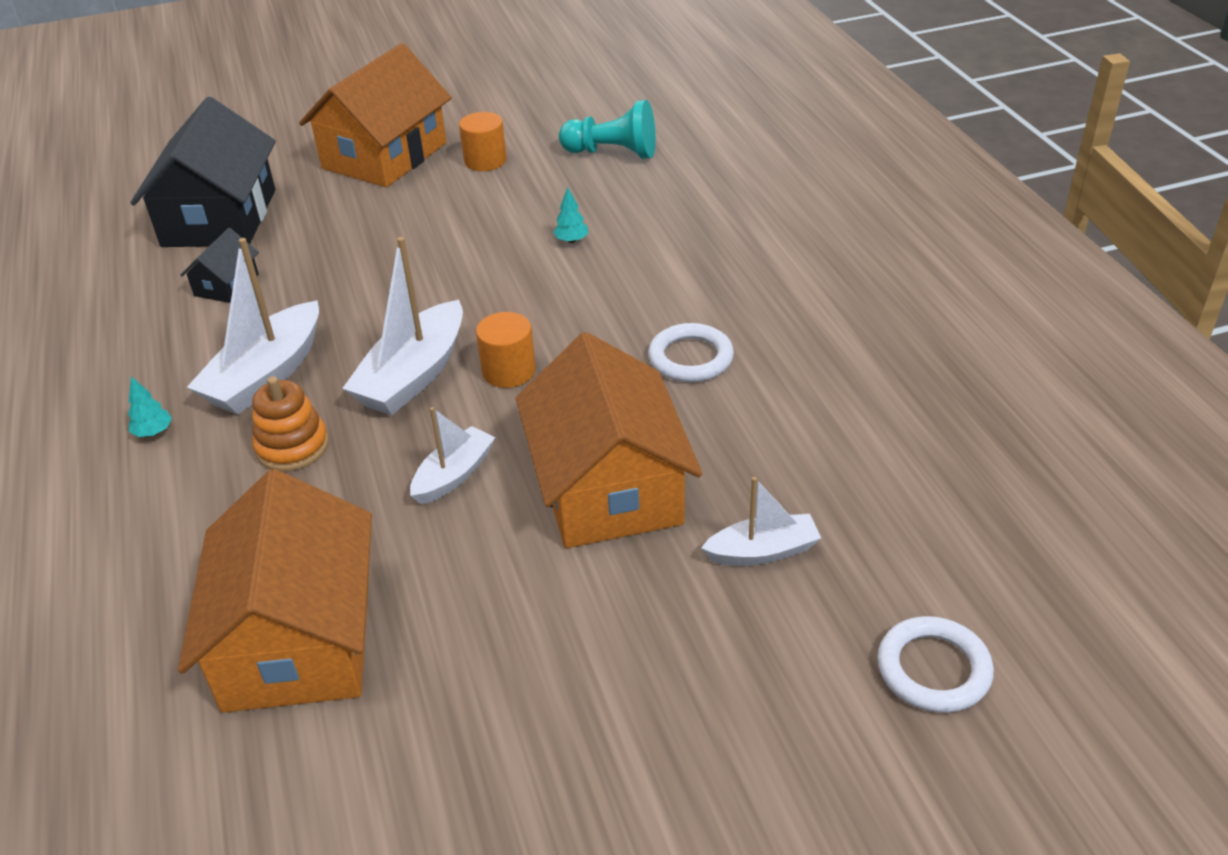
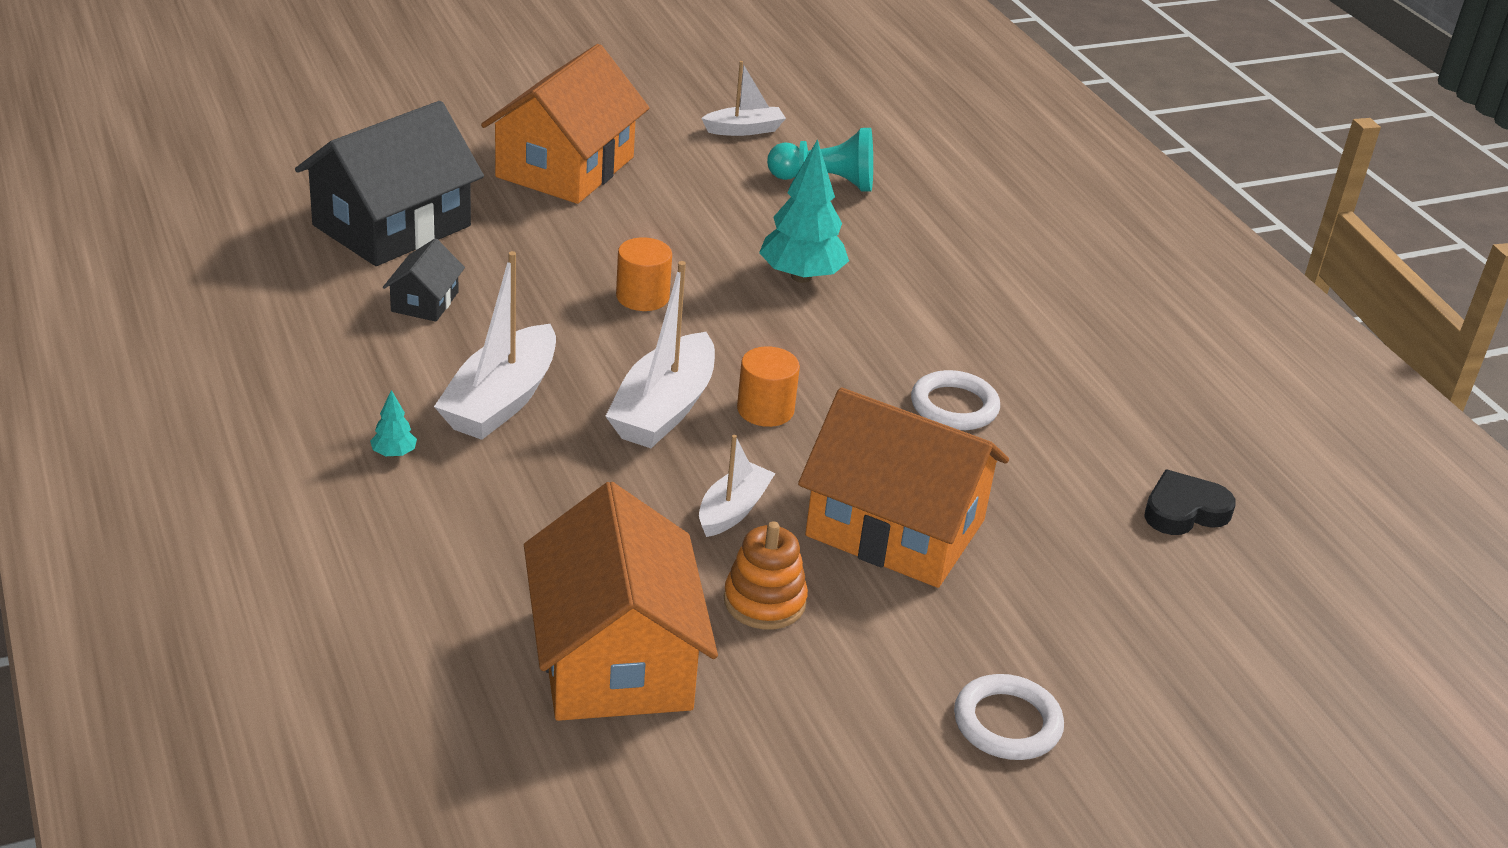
camera: 10 degrees left, 5 degrees down
black house [130,97,276,247] -> black house turned 45 degrees clockwise [295,101,484,266]
orange stacking toy [252,376,329,472] -> orange stacking toy moved to [724,521,808,629]
orange cylinder [459,112,507,171] -> orange cylinder moved to [616,237,672,311]
orange house [516,332,702,548] -> orange house turned 45 degrees counterclockwise [798,388,1009,588]
turquoise tree [553,187,588,243] -> turquoise tree [759,139,849,283], size x2.29
white boat [701,477,821,566] -> white boat moved to [701,61,786,136]
white ring [878,616,994,713] -> white ring moved to [954,674,1064,760]
none -> black heart [1144,470,1236,535]

